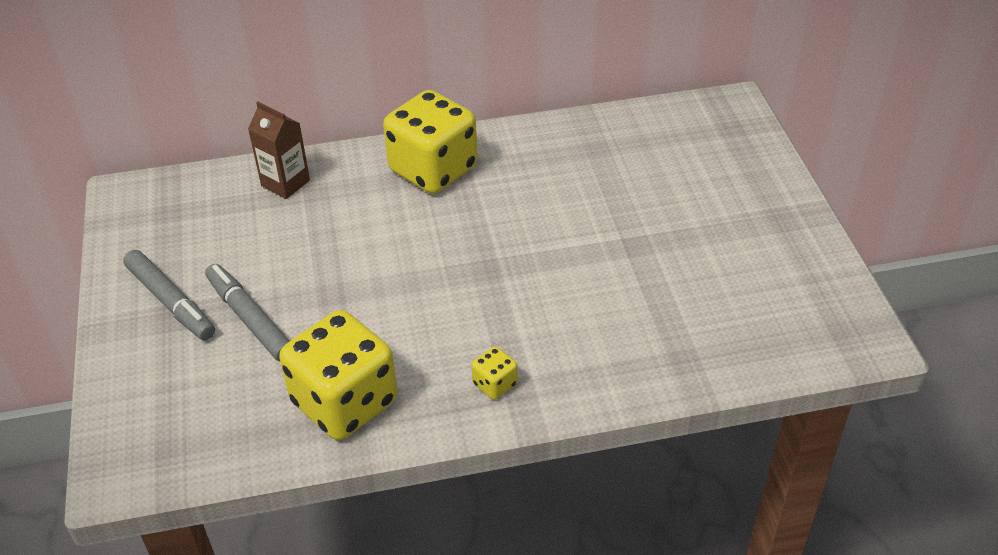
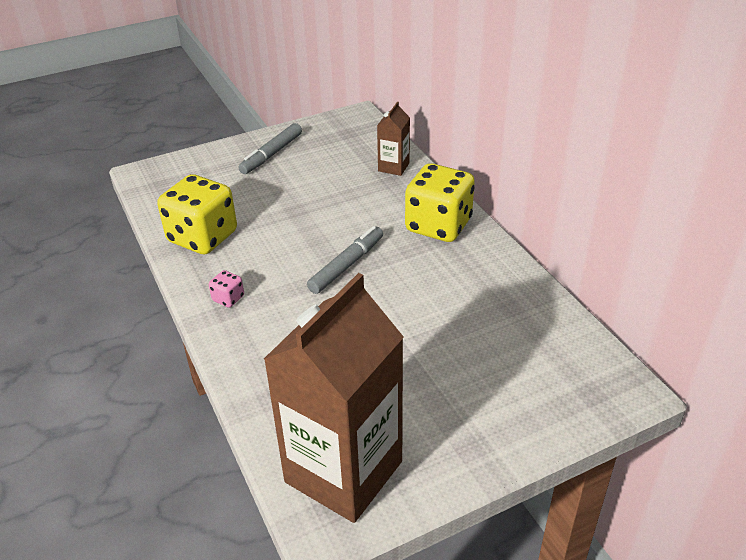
camera: 75 degrees right, 5 degrees down
grey marker [205,264,289,362] -> grey marker moved to [307,226,383,294]
yellow dice [472,346,518,400] -> pink dice [209,270,244,308]
none -> brown carton [264,273,404,523]

